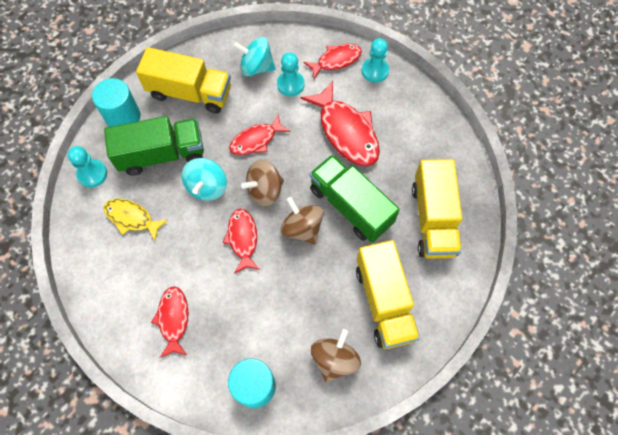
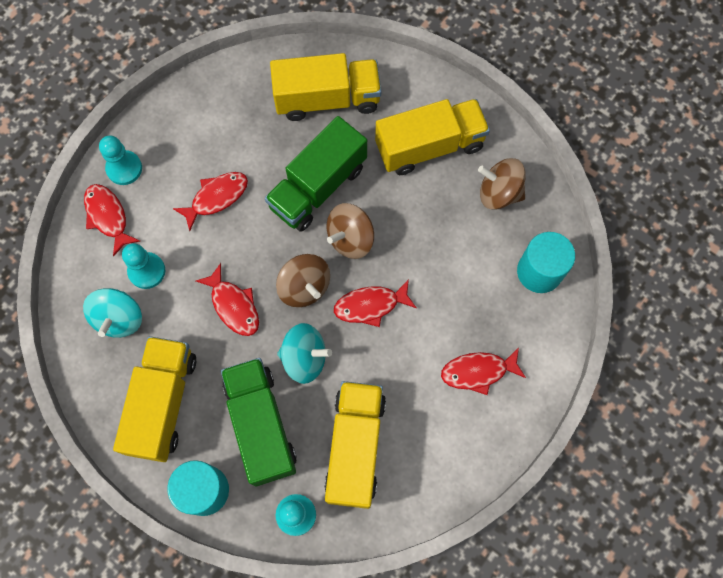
camera: 95 degrees left, 5 degrees up
yellow fish [103,199,168,241] -> yellow truck [324,381,386,509]
red fish [301,81,380,166] -> red fish [173,172,248,231], size x0.61

